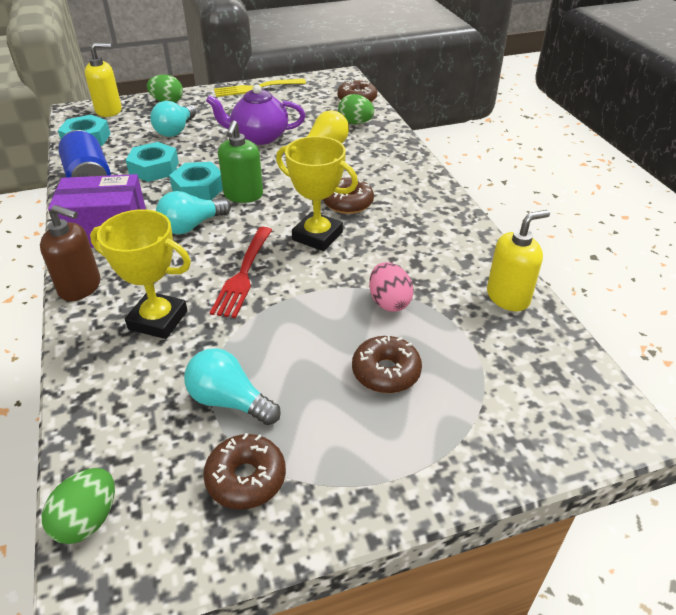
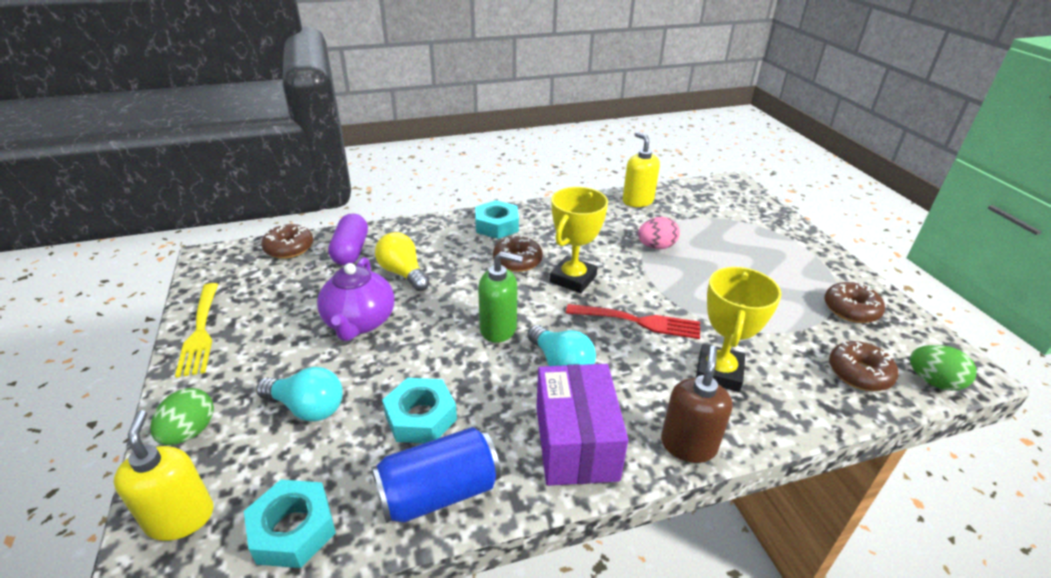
camera: 90 degrees left, 5 degrees down
turquoise nut [169,162,223,200] -> turquoise nut moved to [475,200,519,239]
turquoise light bulb [184,348,281,425] -> none
green egg [338,94,374,124] -> purple capsule [328,213,368,265]
brown donut [352,336,422,393] -> brown donut moved to [829,341,898,391]

